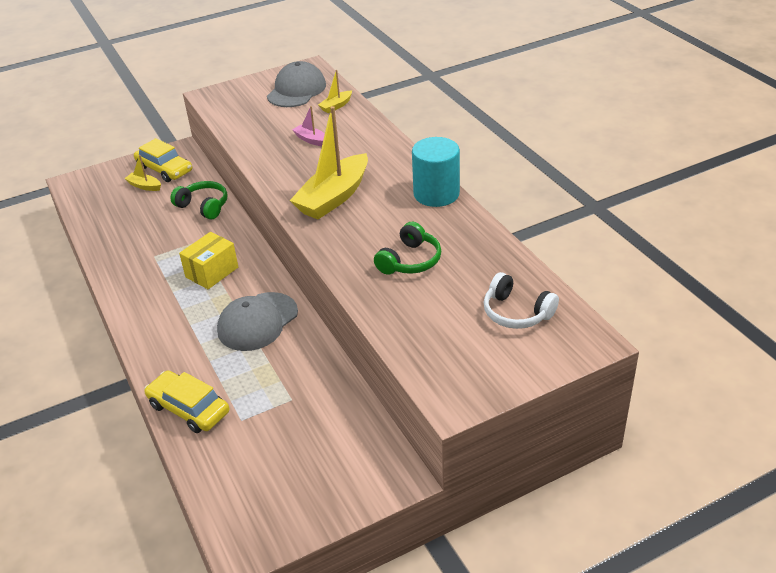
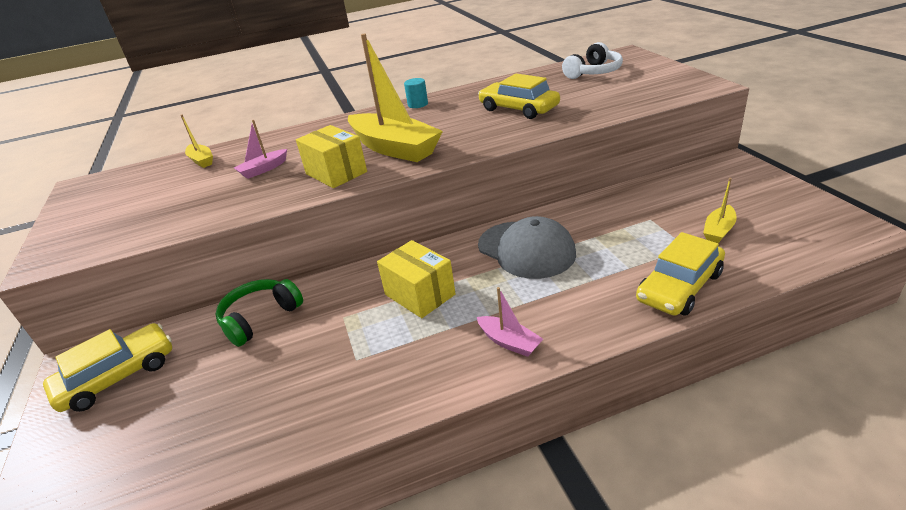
camera: 80 degrees left, 5 degrees down
yellow boat [124,155,161,191] -> yellow boat moved to [703,178,737,243]
grey cap [267,61,326,107] -> none
green headphones [374,222,441,275] -> yellow car [478,74,560,119]
turquoise cylinder [412,137,460,207] -> turquoise cylinder [404,78,428,108], size x0.46
none -> yellow box [296,125,367,188]
none -> pink boat [477,287,543,357]

